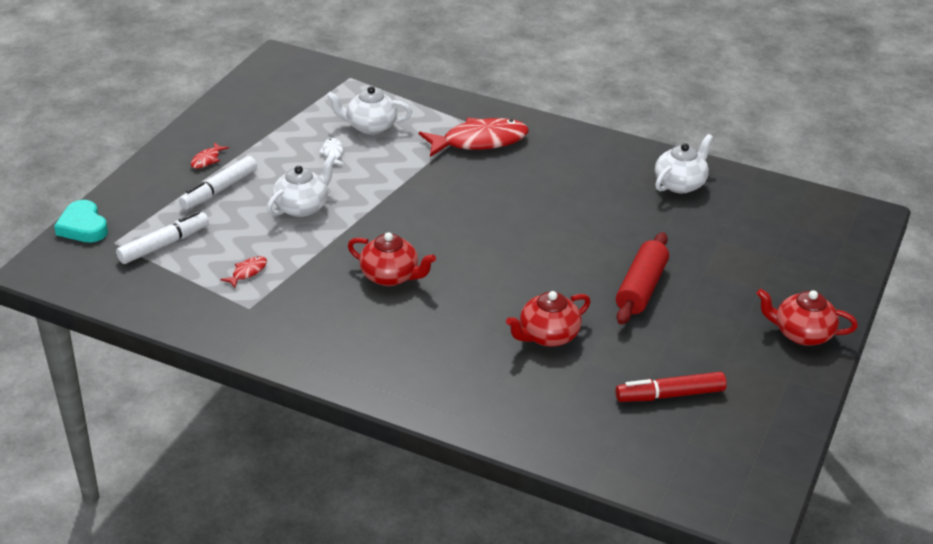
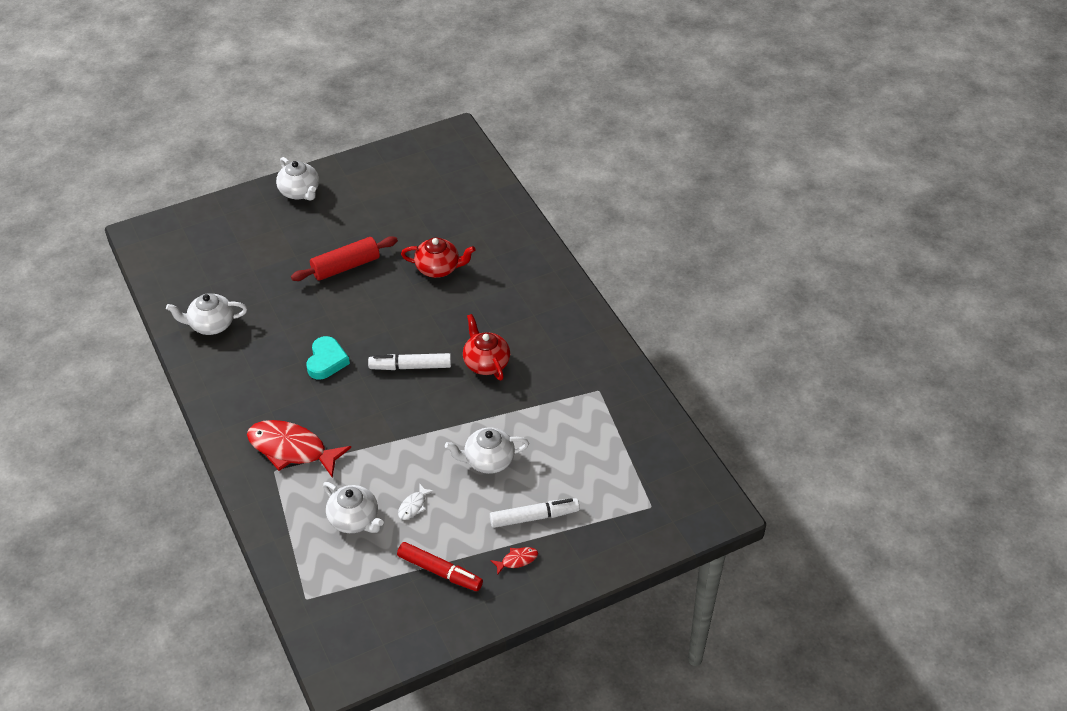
camera: 140 degrees left, 10 degrees up
turquoise heart [54,200,108,242] -> turquoise heart moved to [307,336,350,380]
white marker [116,211,209,264] -> white marker moved to [368,353,451,370]
red fish [220,256,267,288] -> none
red marker [615,372,727,402] -> red marker moved to [397,542,483,591]
red teapot [757,289,858,346] -> white teapot [276,157,319,201]

